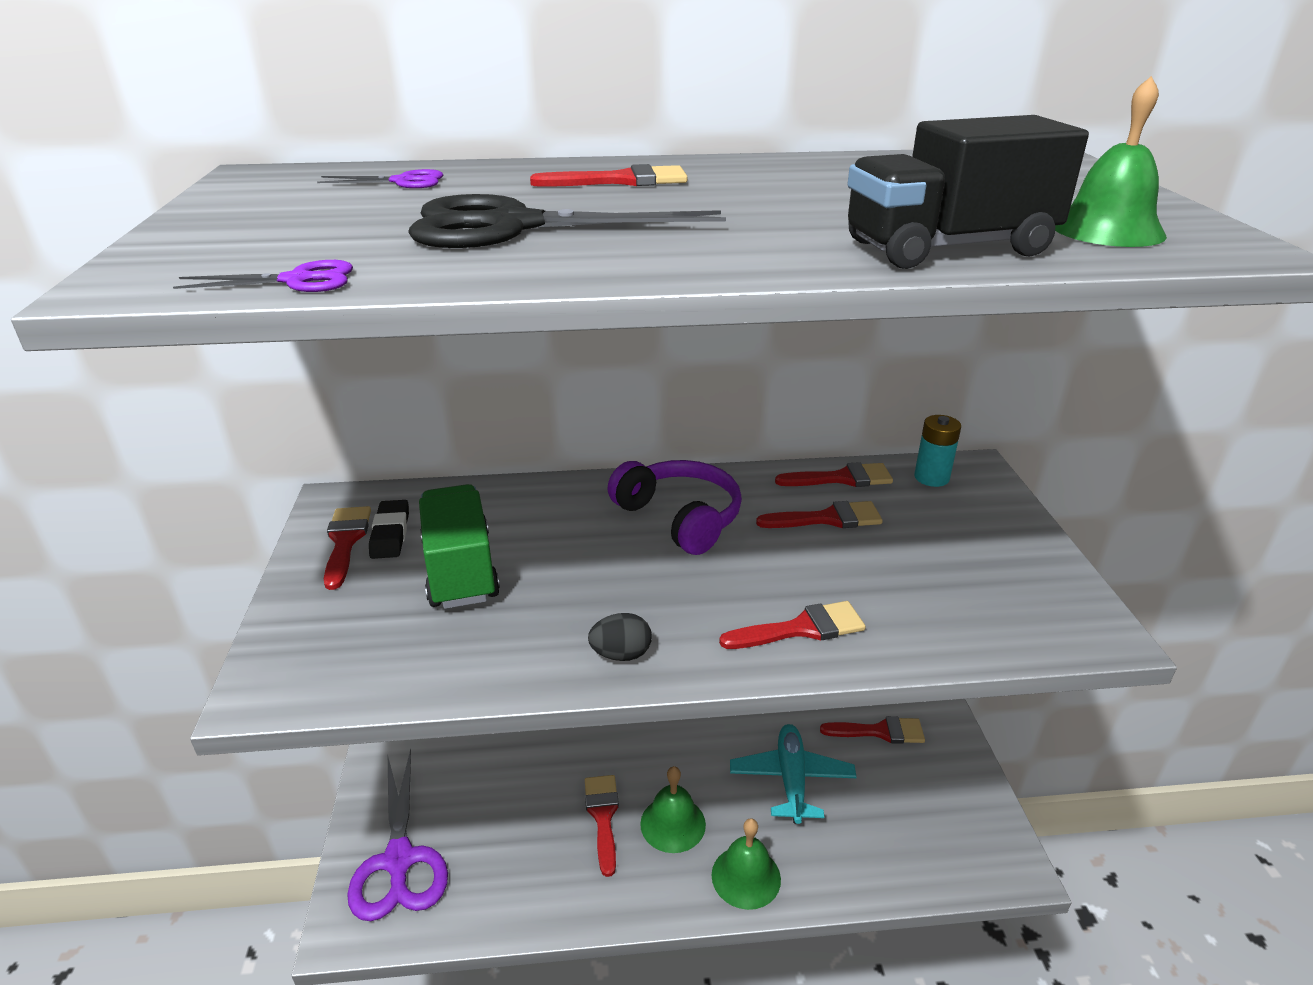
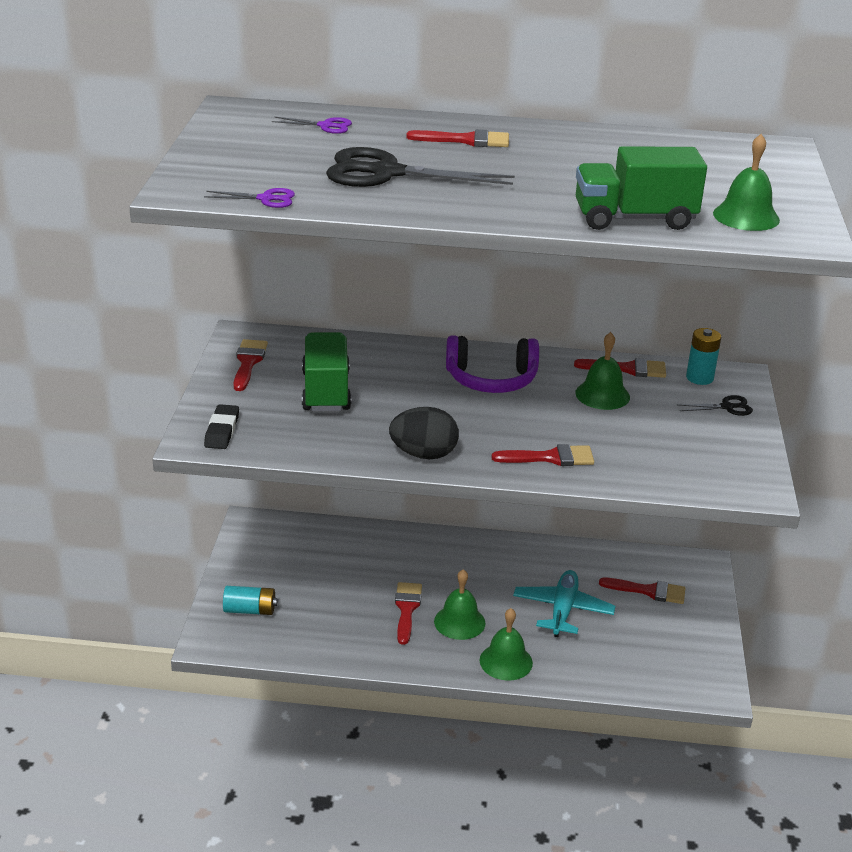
camera: 10 degrees right, 0 degrees up
purple scissors [347,749,448,921] -> turquoise battery [223,586,277,615]
black eraser [369,500,409,559] -> black eraser moved to [204,404,239,449]
black egg [588,613,652,661] -> black egg [389,407,459,459], size x1.64
purple headphones [608,460,742,555] -> purple headphones turned 120 degrees clockwise [446,335,539,393]
red brush [756,501,883,528] -> green bell [575,332,630,410]
black truck [848,115,1089,269] -> green truck [576,146,707,230]
none -> black scissors [679,395,753,416]

